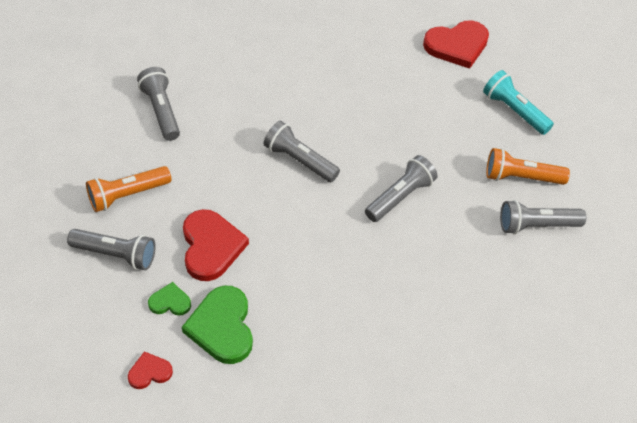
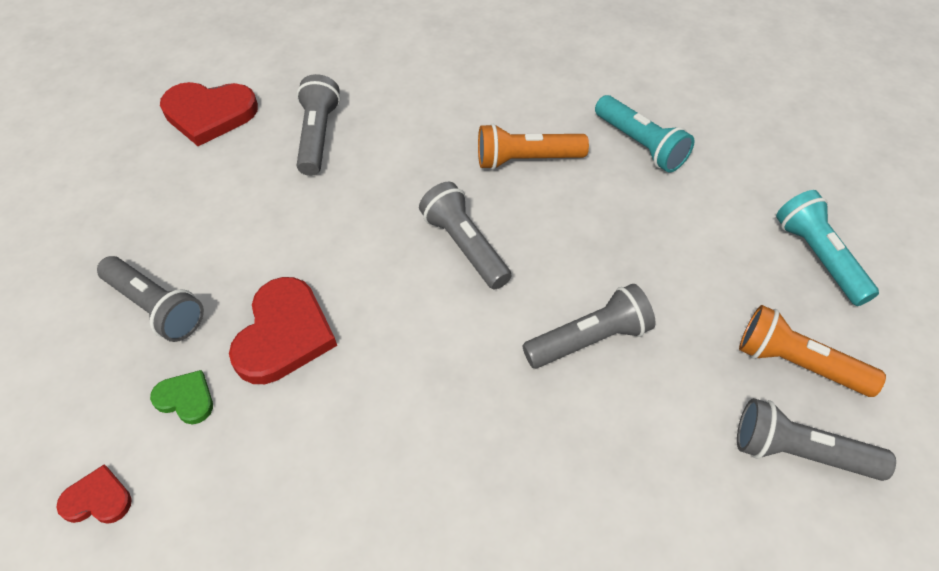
camera: 25 degrees right, 0 degrees up
orange flashlight [86,166,172,212] -> orange flashlight moved to [478,124,589,170]
green heart [182,286,253,364] -> none
red heart [423,20,489,69] -> red heart moved to [160,82,258,146]
none -> turquoise flashlight [595,95,695,173]

